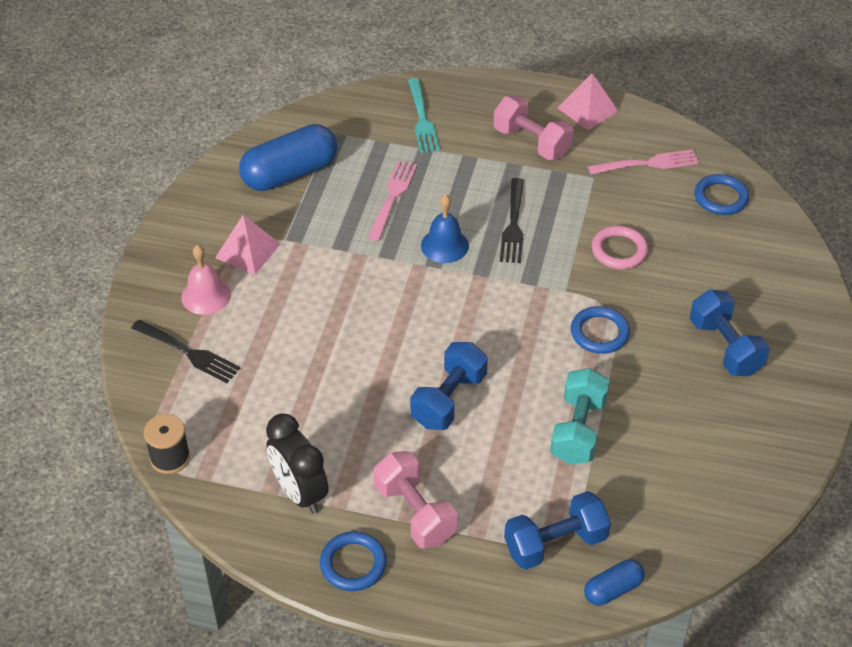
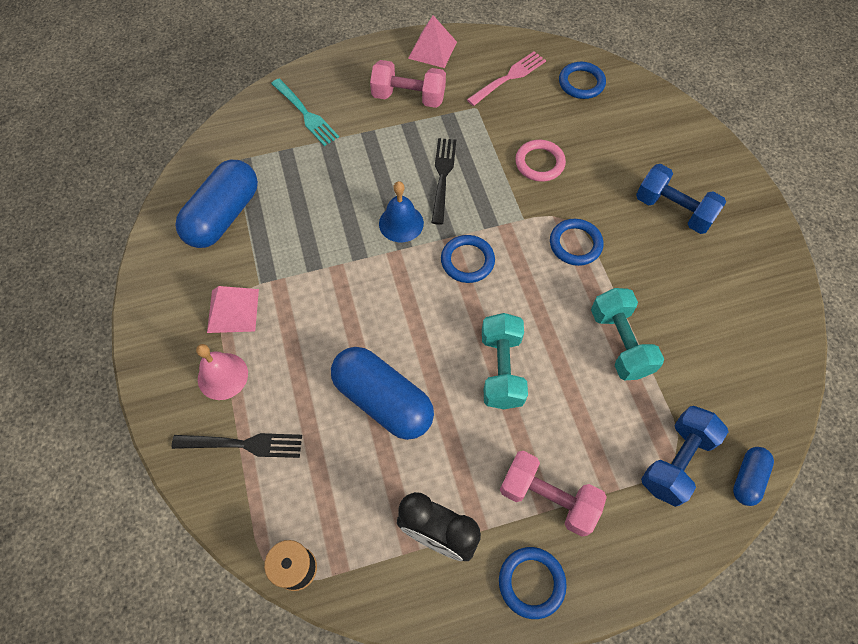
camera: 30 degrees left, 15 degrees up
pink fork [368,161,417,241] -> none
blue dumbbell [410,342,488,430] -> turquoise dumbbell [482,313,528,409]
black fork [500,178,524,263] -> black fork turned 150 degrees counterclockwise [431,138,456,225]
none -> blue capsule [331,347,434,440]
none -> blue ring [441,235,495,283]

